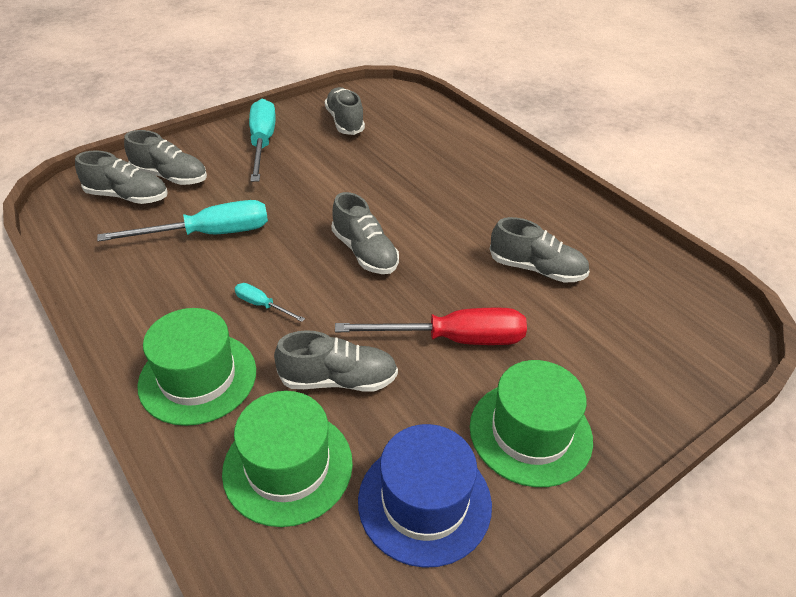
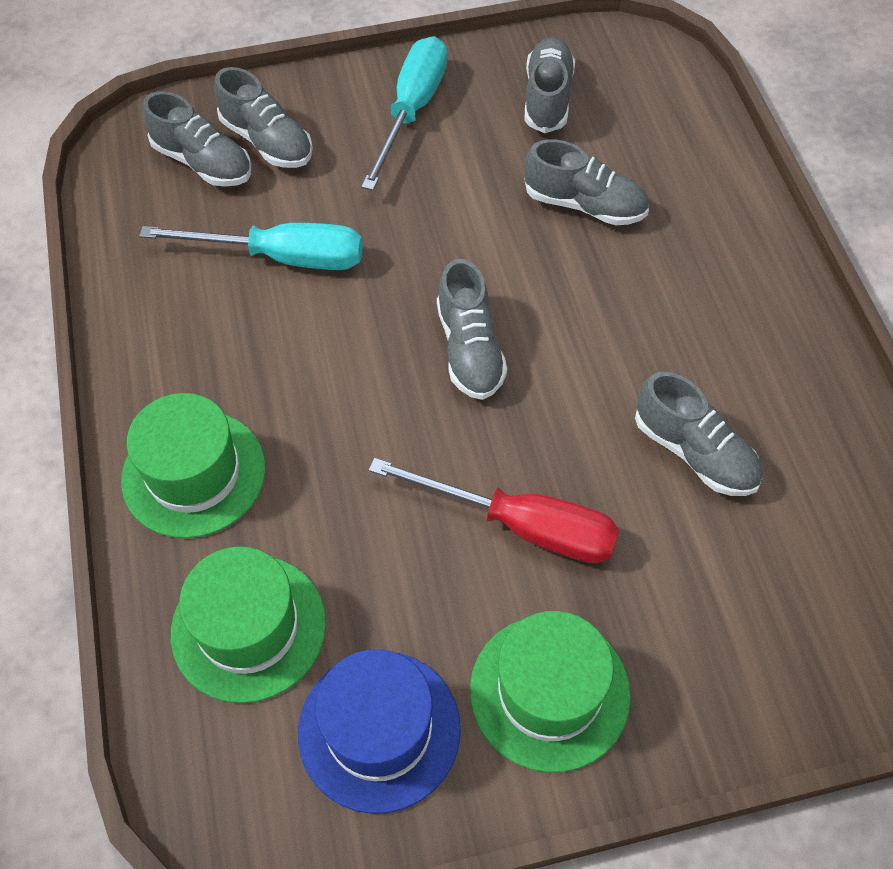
camera: 25 degrees right, 15 degrees up
turquoise screwdriver [235,283,305,322] -> none
grey shoe [274,330,398,392] -> grey shoe moved to [524,139,649,225]

